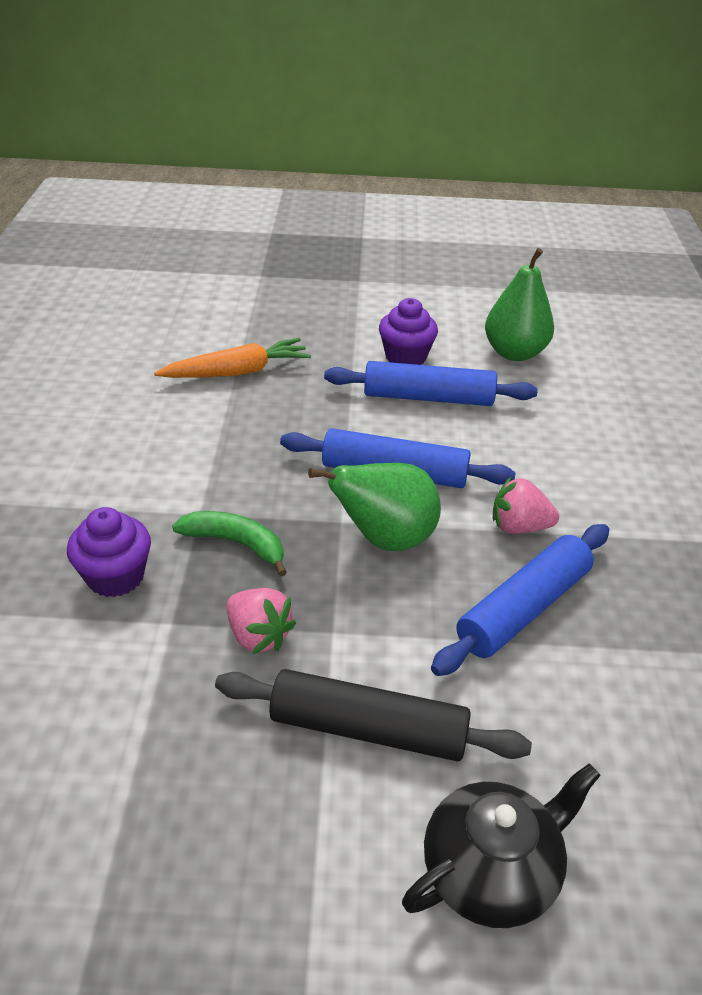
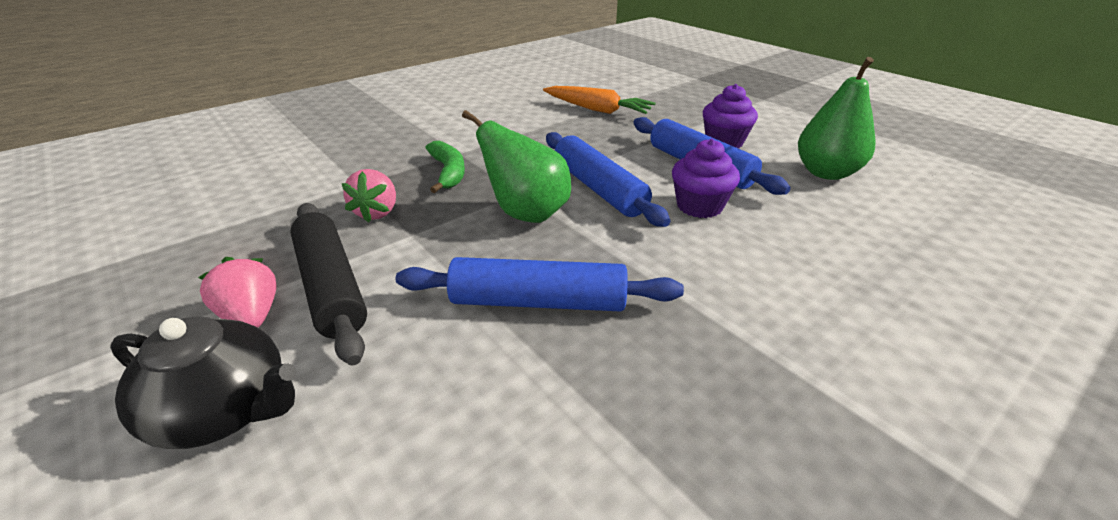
camera: 50 degrees right, 5 degrees down
purple cupcake [67,507,151,597] -> purple cupcake moved to [672,139,740,218]
pink strawberry [493,477,559,534] -> pink strawberry moved to [198,257,276,328]

